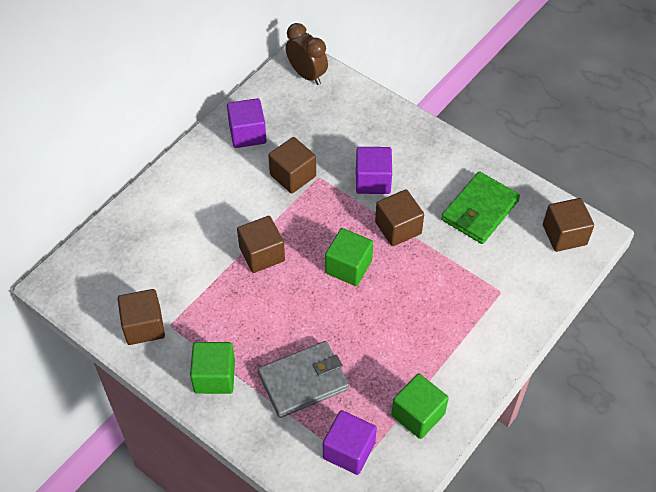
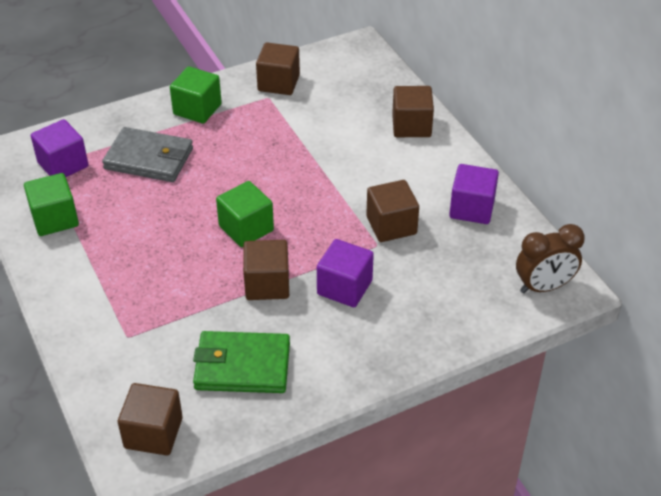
camera: 115 degrees right, 10 degrees down
brown cube [237,216,285,273] -> brown cube moved to [392,86,434,137]
grey wallet [258,341,349,418] -> grey wallet turned 75 degrees counterclockwise [102,127,193,182]
green wallet [441,171,520,244] -> green wallet turned 60 degrees counterclockwise [193,331,290,393]

